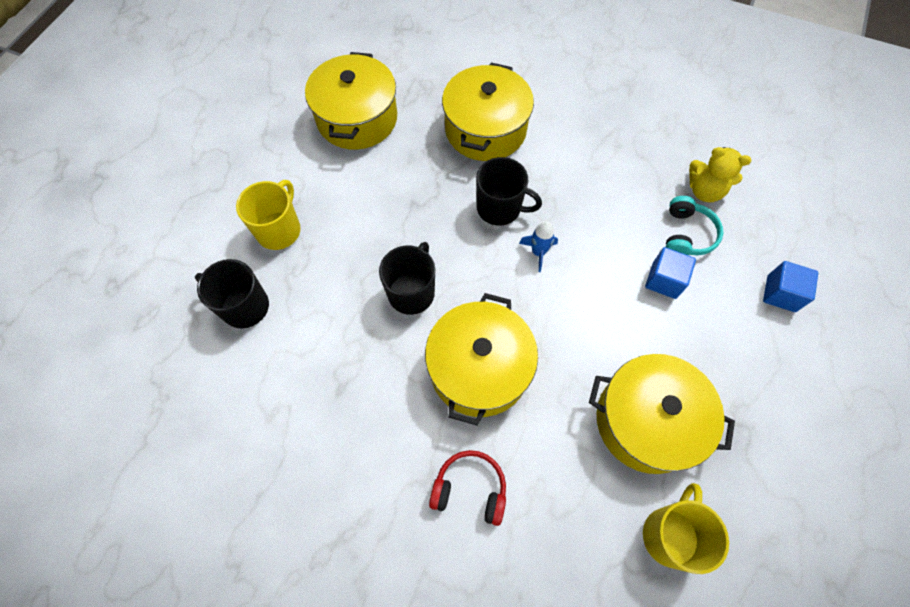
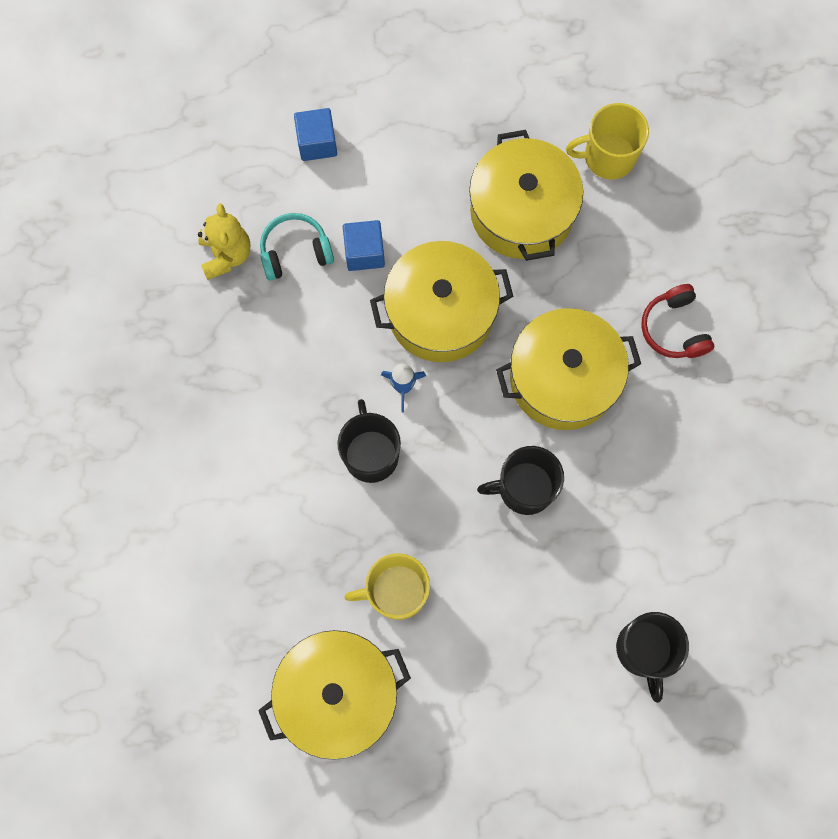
camera: 120 degrees left, 10 degrees up
yellow mug [236,180,301,250] -> yellow mug moved to [344,553,430,620]
yellow pot [442,63,534,161] -> yellow pot moved to [370,241,514,362]

